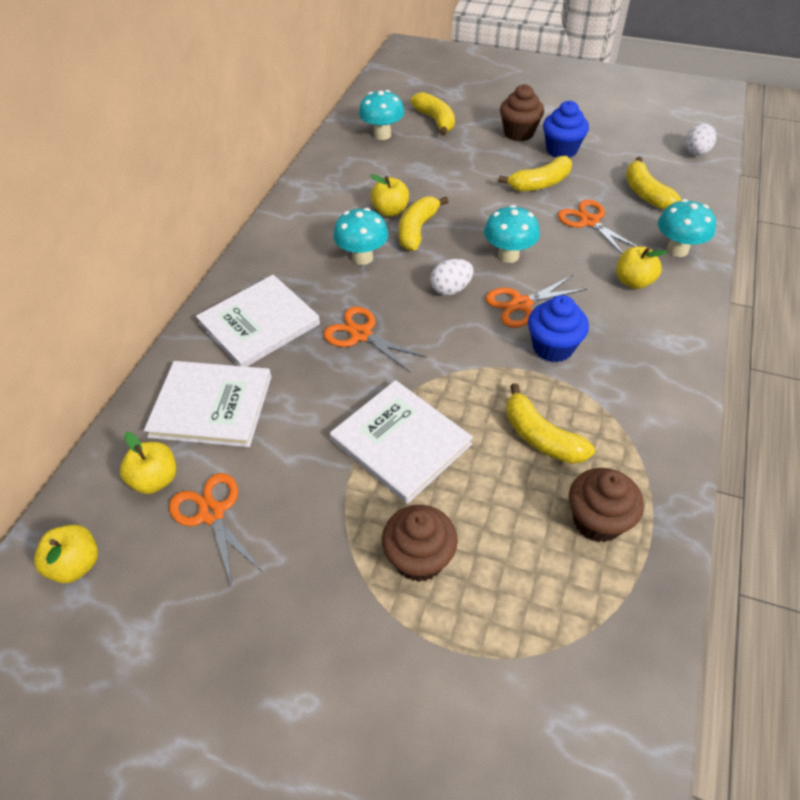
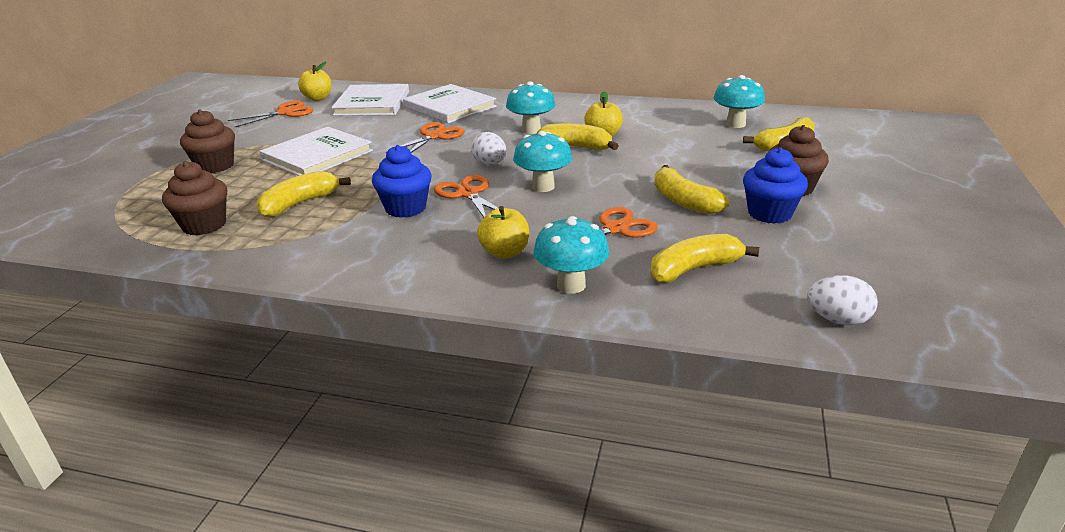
camera: 85 degrees right, 20 degrees down
yellow apple [34,525,98,583] -> none

